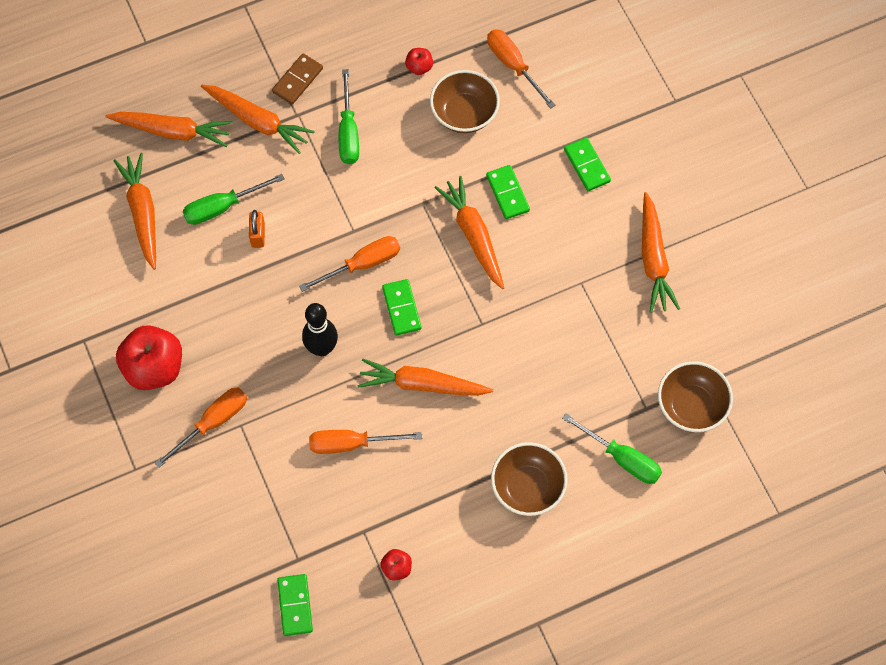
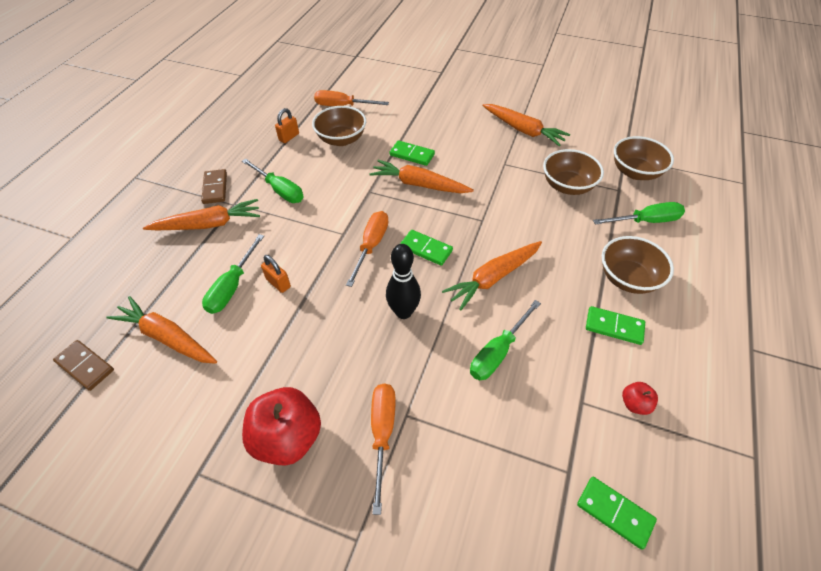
camera: 45 degrees left, 15 degrees down
orange carrot [106,112,232,147] -> none
orange screwdriver [309,430,422,454] -> green screwdriver [470,300,541,380]
red apple [405,48,433,75] -> orange padlock [275,108,299,143]
green domino [564,137,611,191] -> green domino moved to [586,306,645,345]
none -> brown domino [53,340,114,391]
none -> brown bowl [543,149,604,195]

